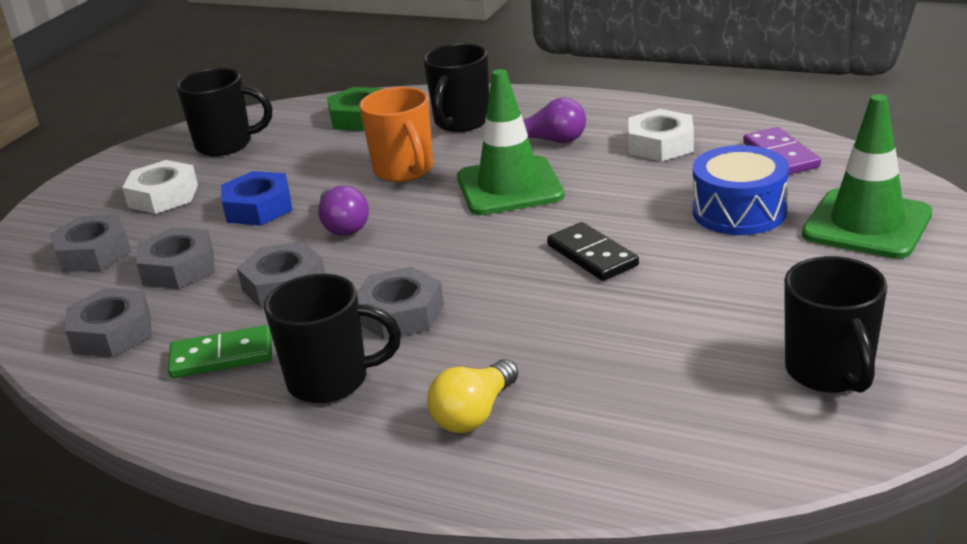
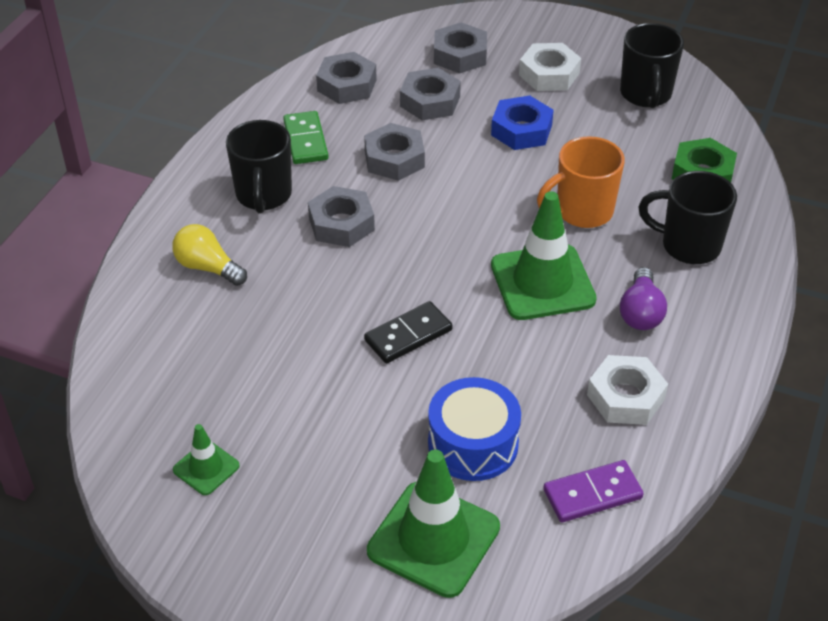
camera: 85 degrees right, 15 degrees up
purple light bulb [318,185,369,236] -> none
black mug [784,256,887,393] -> green traffic cone [173,424,240,495]

